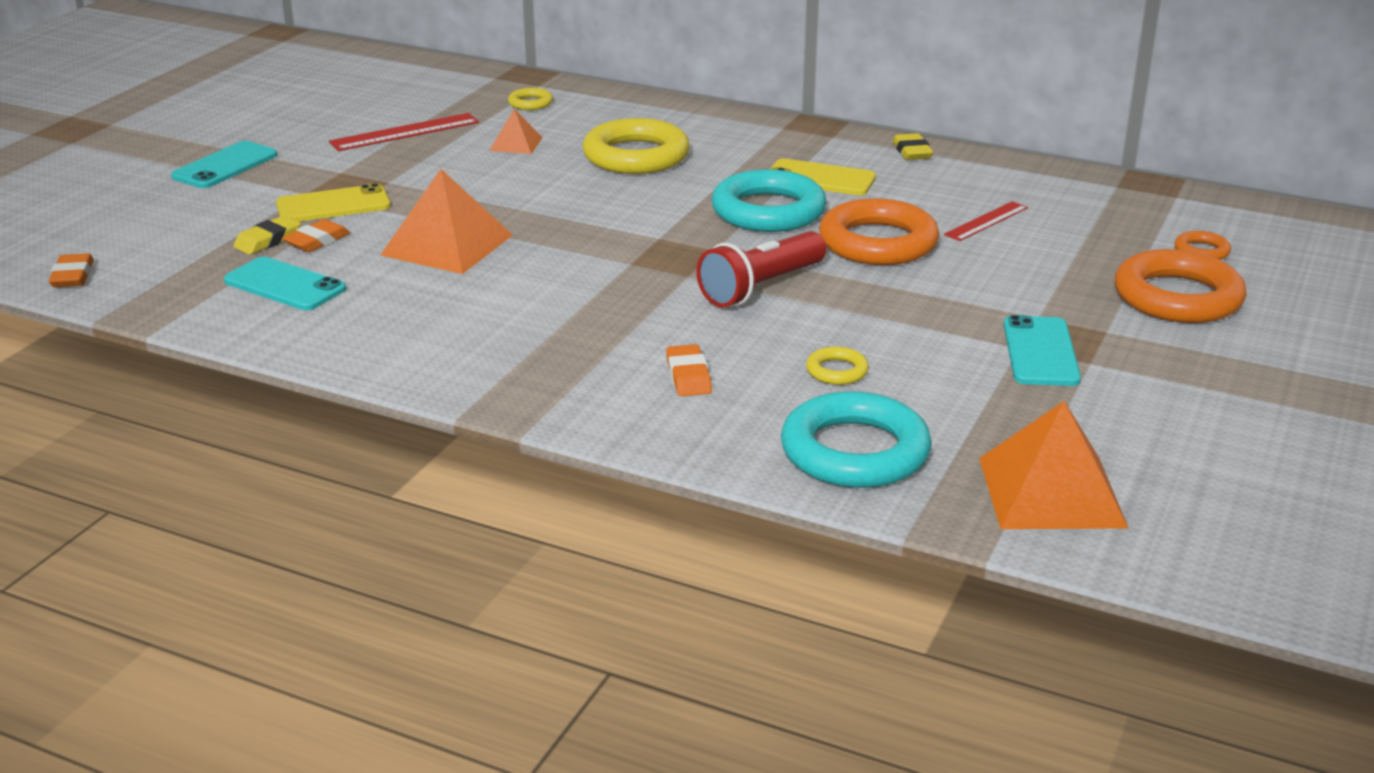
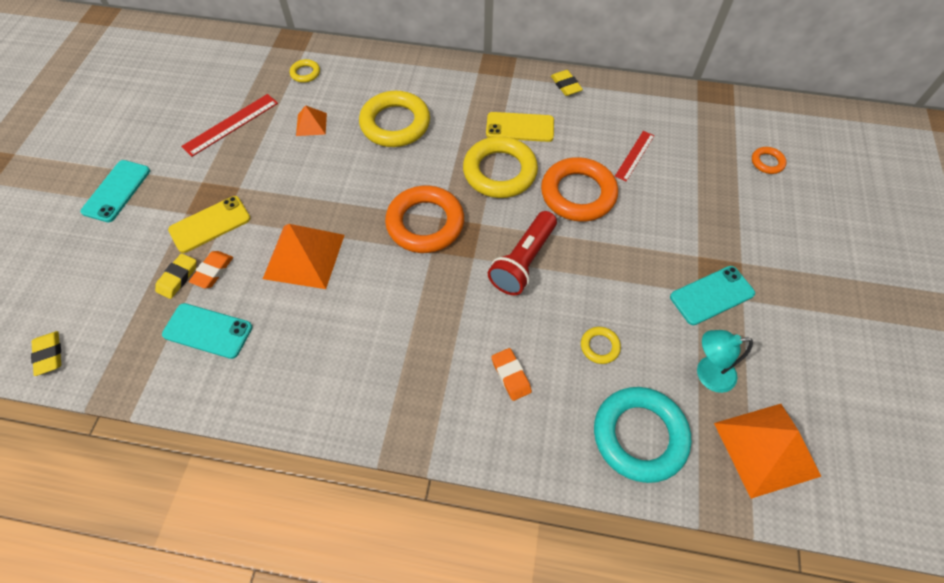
camera: 15 degrees left, 30 degrees up
orange eraser [49,253,94,287] -> yellow eraser [31,331,61,376]
turquoise ring [712,169,827,232] -> yellow ring [463,136,538,198]
turquoise phone [1004,315,1081,386] -> turquoise phone turned 75 degrees clockwise [670,266,755,325]
orange ring [1115,249,1246,323] -> orange ring moved to [385,186,464,253]
none -> turquoise lamp [697,330,753,393]

